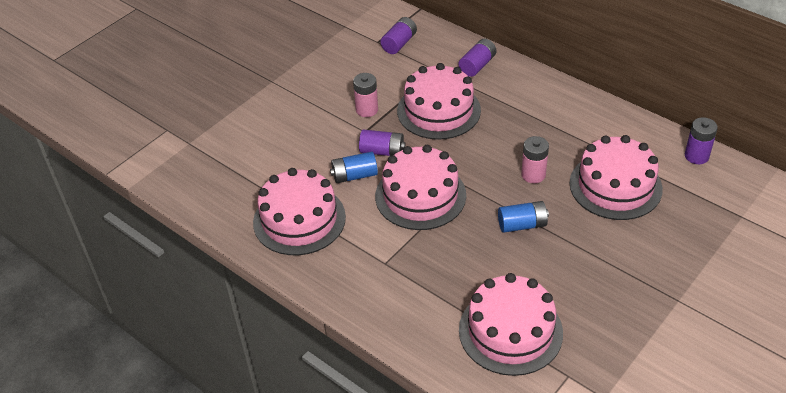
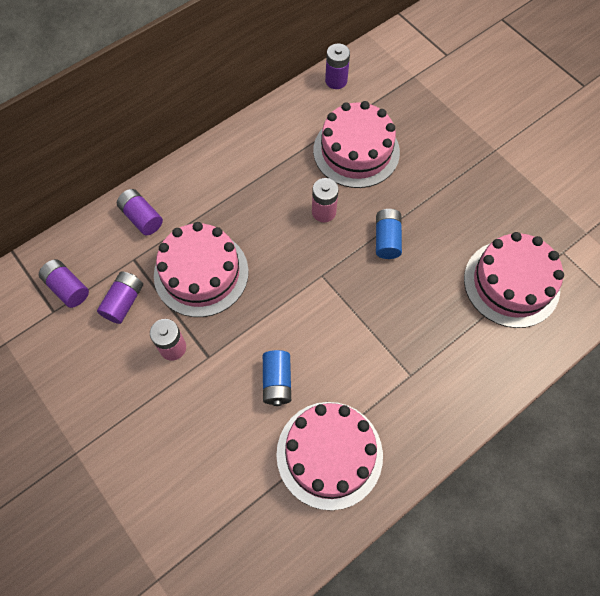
camera: 80 degrees left, 20 degrees up
purple battery [359,129,405,156] -> purple battery moved to [97,271,143,324]
pink cake [375,145,466,230] -> none

